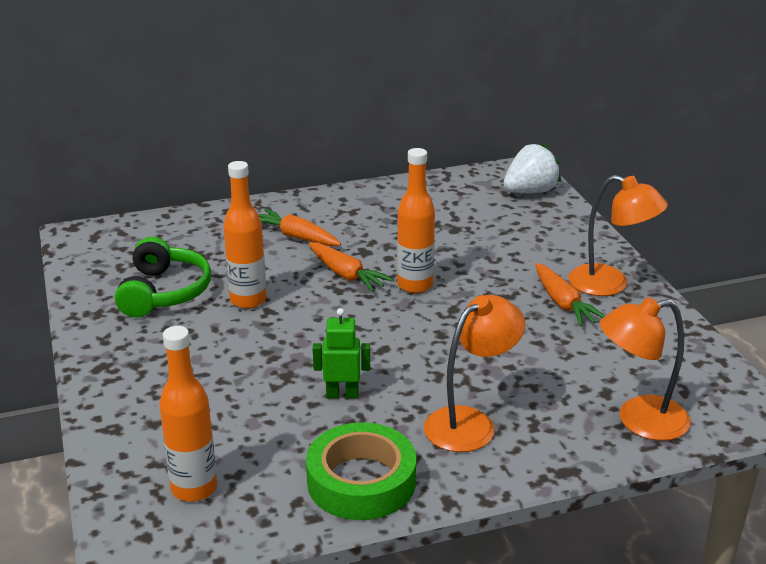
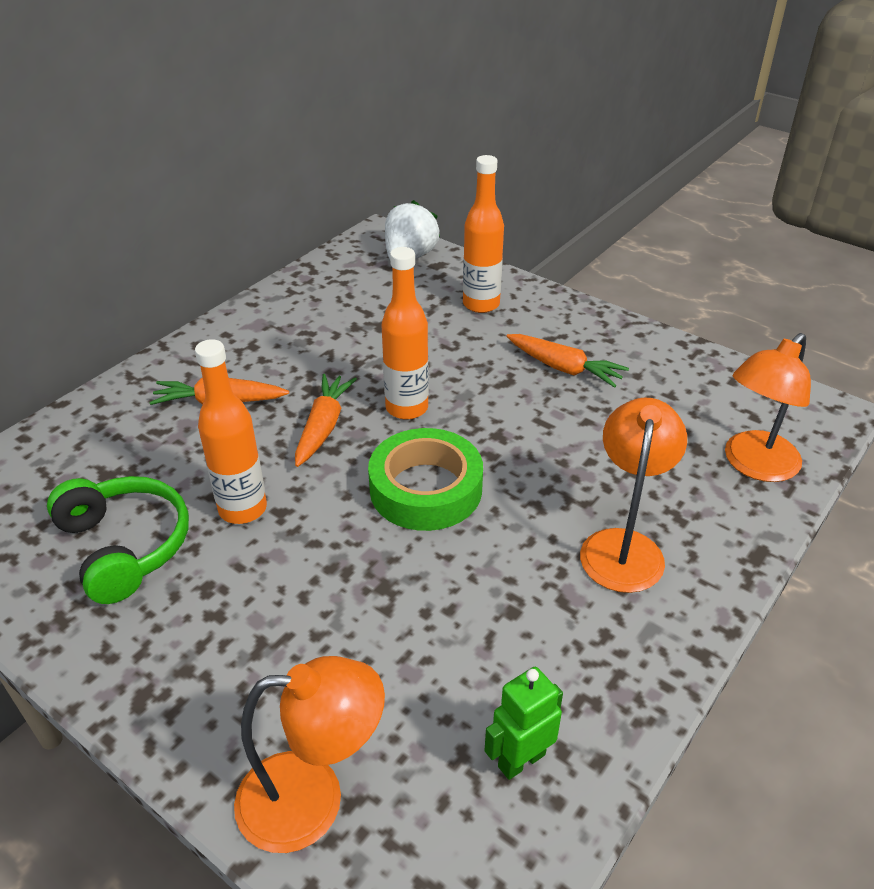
camera: 35 degrees left, 10 degrees up
orange bottle [159,326,217,502] -> orange bottle moved to [463,155,504,313]
green tape [306,422,416,520] -> green tape moved to [368,428,483,531]
orange carrot [309,242,394,292] -> orange carrot turned 90 degrees counterclockwise [295,374,357,467]
green robot [313,308,370,399] -> green robot moved to [484,667,563,780]
orange lamp [569,175,668,296] -> orange lamp moved to [234,656,385,853]

